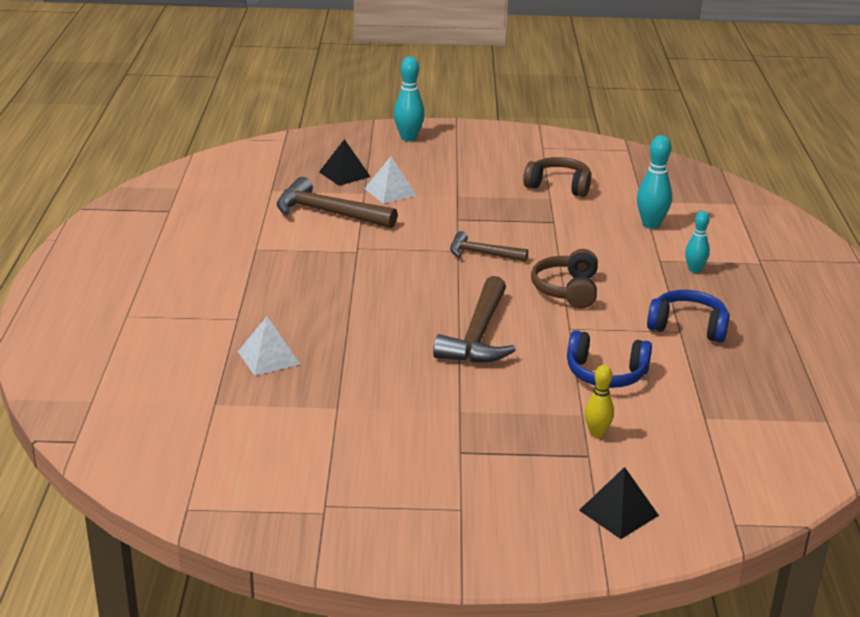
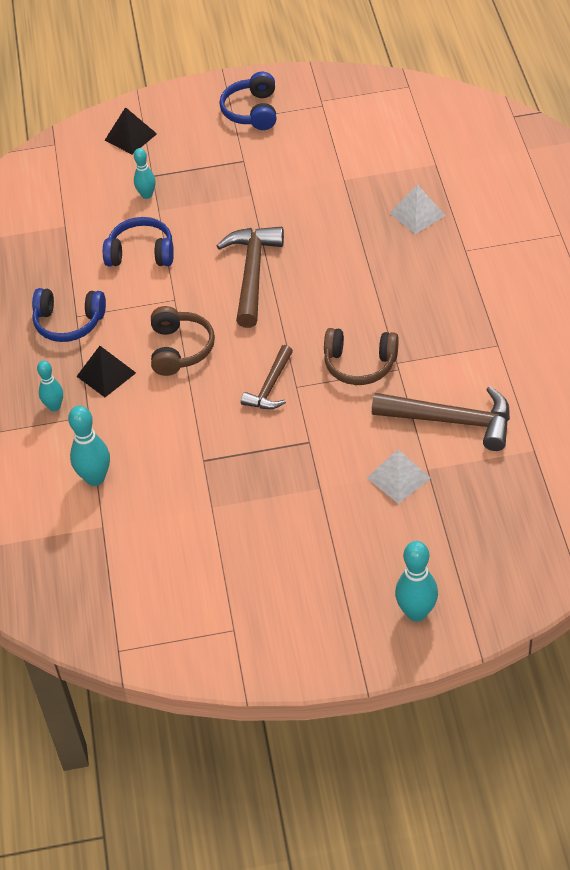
camera: 175 degrees right, 20 degrees up
black pyramid [319,139,371,186] -> black pyramid moved to [76,346,136,397]
brown hammer [450,231,528,262] -> brown hammer turned 105 degrees clockwise [241,345,293,409]
brown headphones [523,157,591,197] -> brown headphones moved to [324,328,399,385]
yellow bowling pin [585,365,614,438] -> turquoise bowling pin [134,148,156,199]
none -> blue headphones [219,72,276,130]

